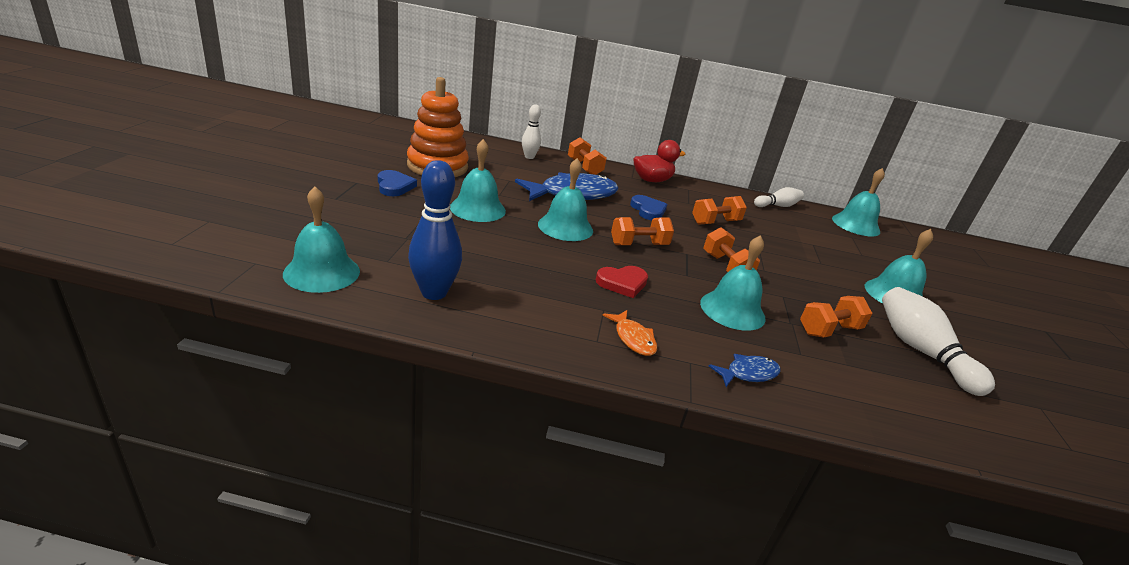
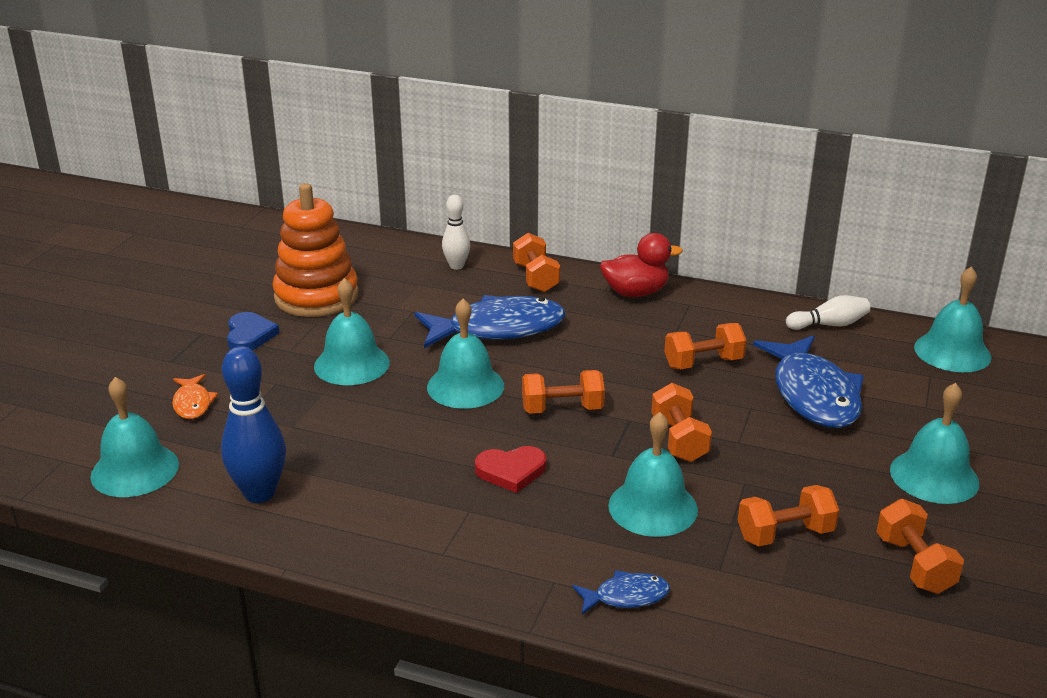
camera: 15 degrees right, 0 degrees up
orange fish [602,310,657,356] -> orange fish moved to [172,374,218,419]
blue heart [630,195,667,220] -> none
white bowling pin [882,287,995,396] -> orange dumbbell [876,499,964,594]
none -> blue fish [753,335,864,428]

